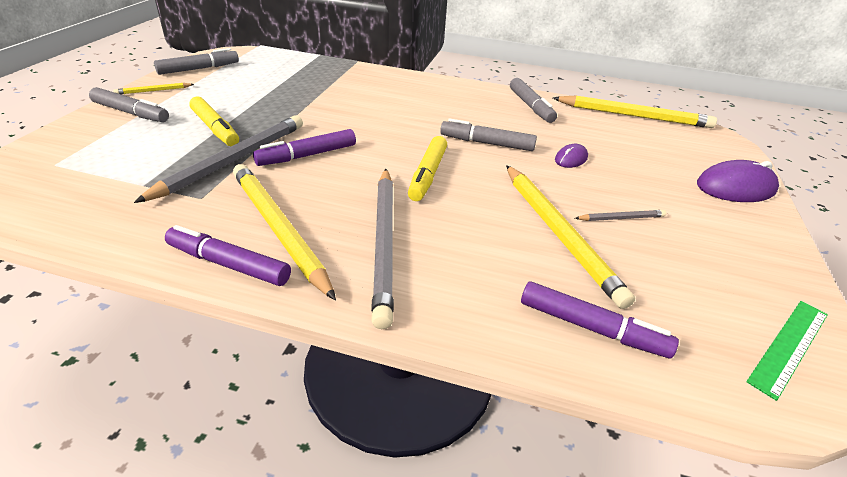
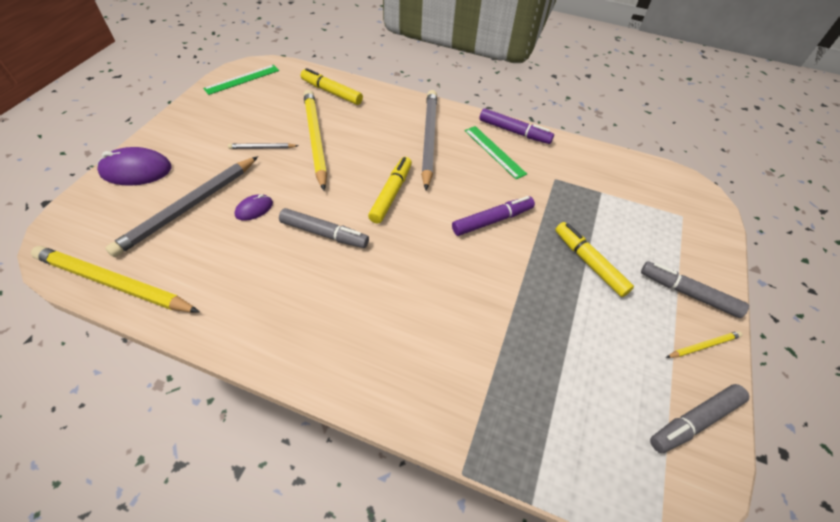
camera: 175 degrees left, 15 degrees up
grey pencil [134,115,303,203] -> grey pencil moved to [105,156,258,257]
yellow pencil [233,164,336,301] -> green ruler [465,126,527,179]
grey marker [510,78,557,123] -> none
purple marker [521,281,679,358] -> yellow marker [301,68,363,105]

